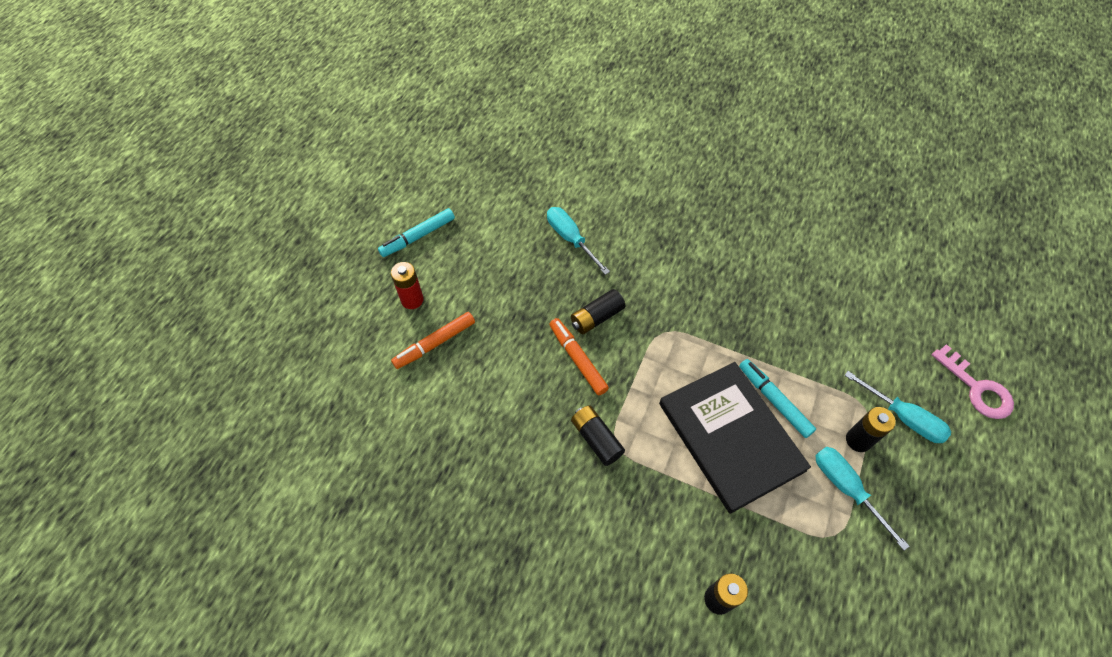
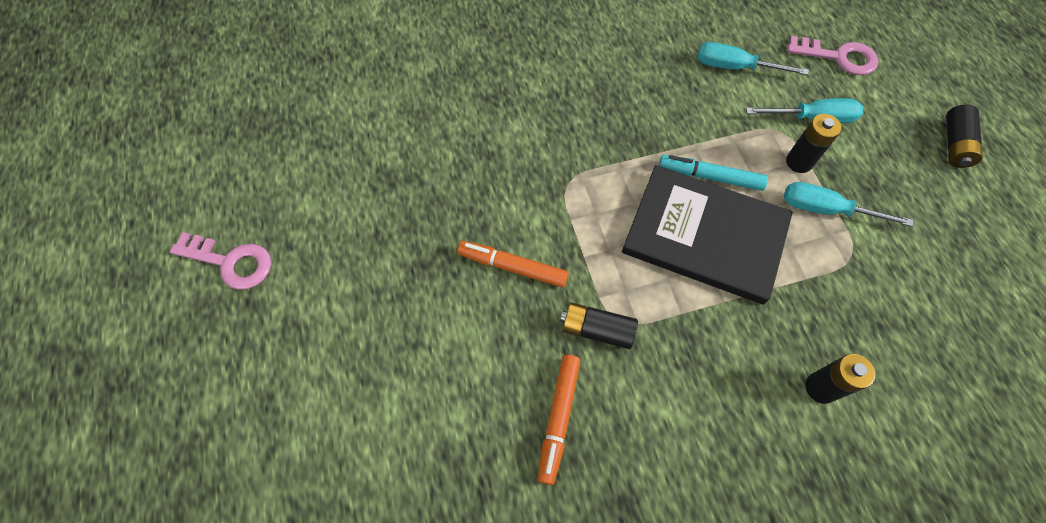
camera: 40 degrees left, 5 degrees up
turquoise marker [378,208,455,257] -> pink key [170,232,271,290]
red battery [391,262,424,309] -> none
orange marker [391,312,475,369] -> orange marker moved to [538,355,580,485]
turquoise screwdriver [547,207,610,275] -> turquoise screwdriver moved to [697,42,809,75]
black battery [571,289,625,334] -> black battery moved to [946,104,983,168]

